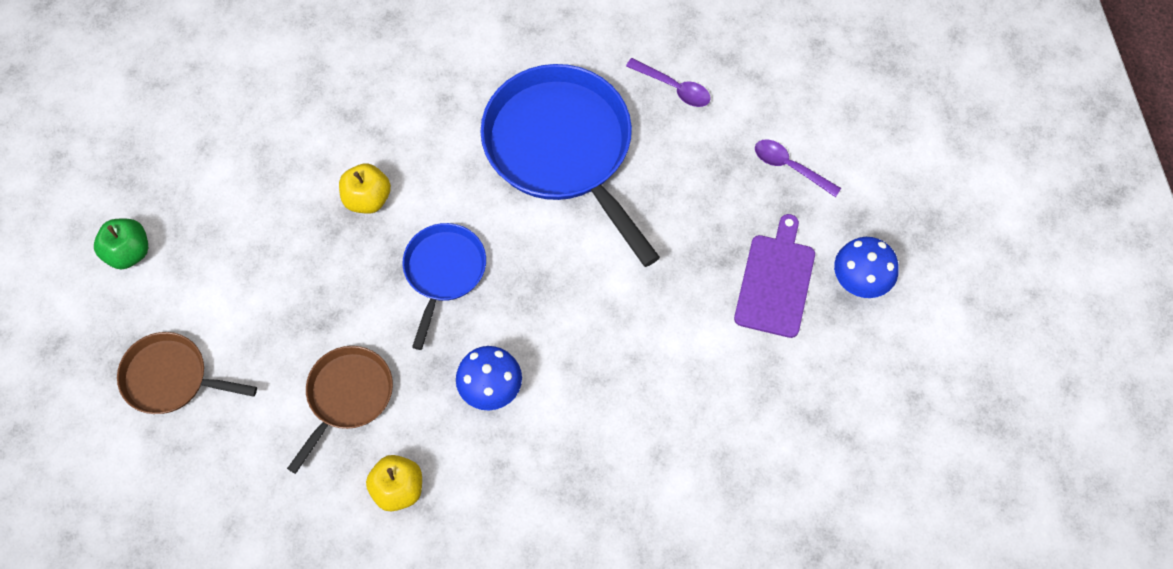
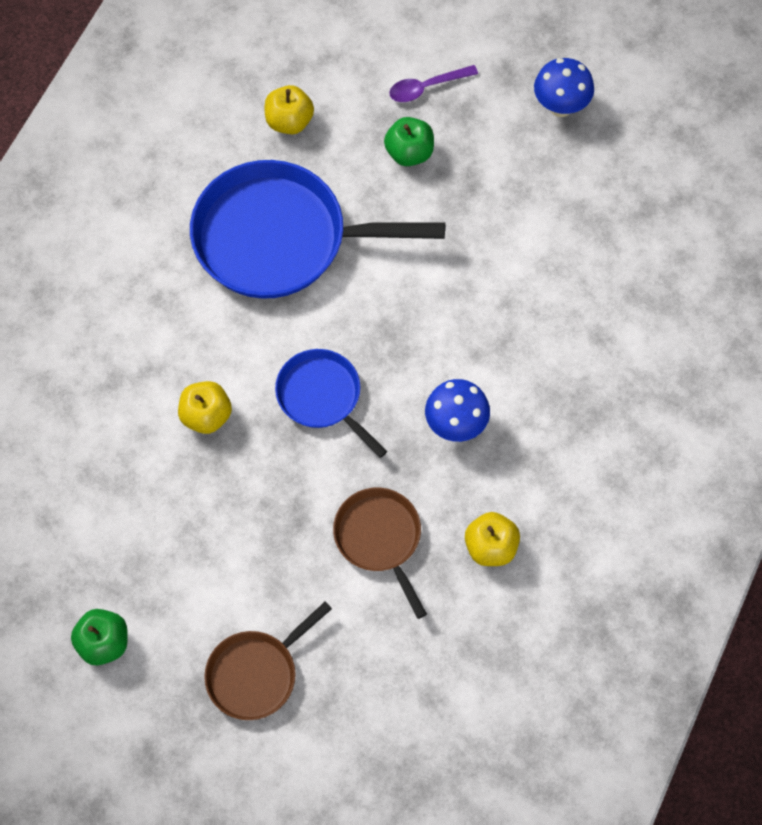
camera: 55 degrees left, 0 degrees up
purple spoon [626,58,711,107] -> yellow apple [264,85,314,134]
purple cutting board [734,214,815,338] -> none
none -> green apple [384,117,434,166]

